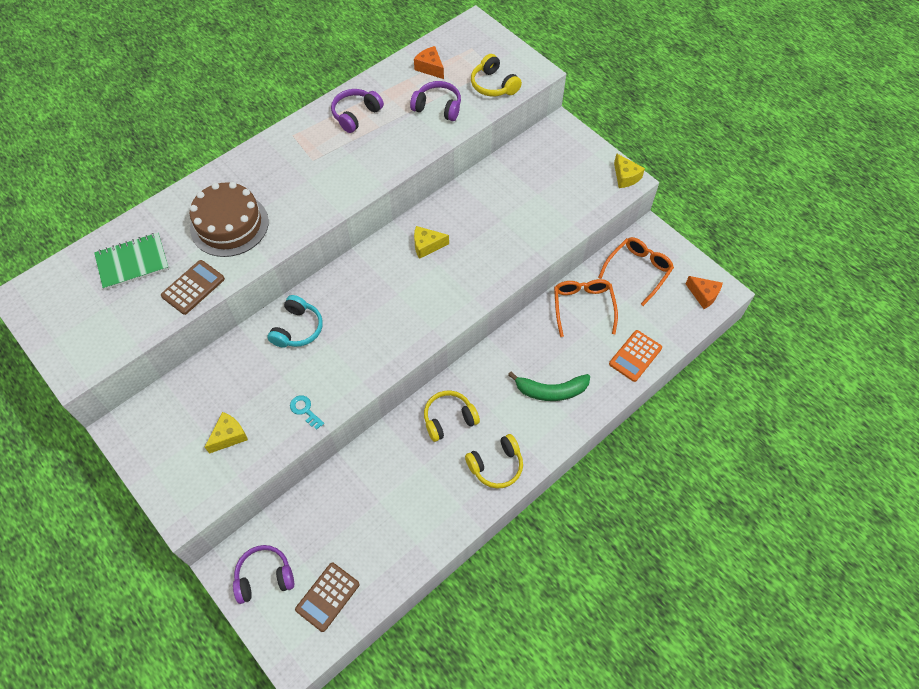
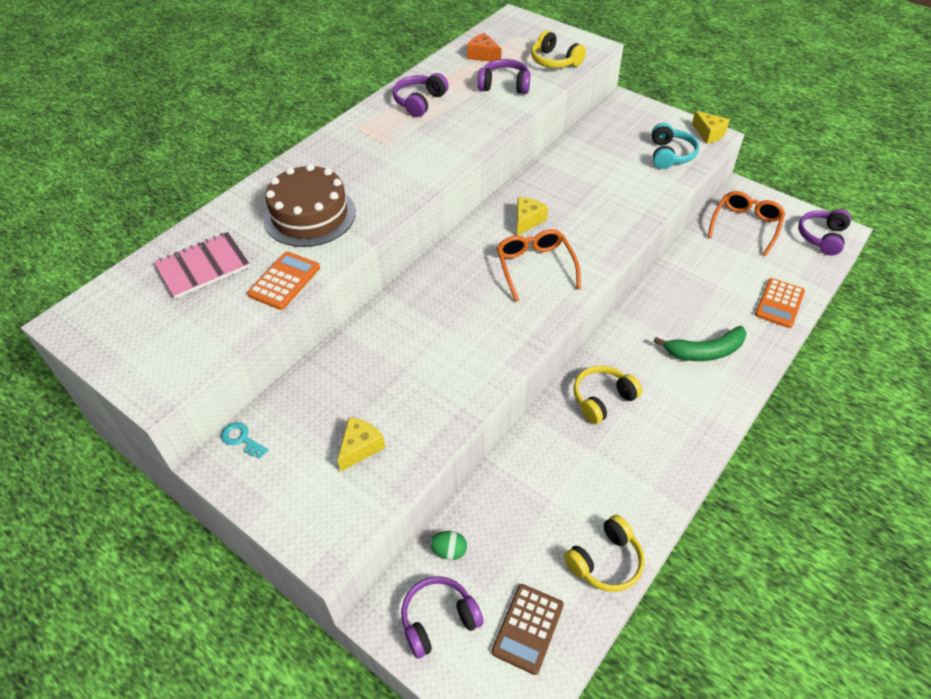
camera: 10 degrees left, 10 degrees down
green notebook [94,233,169,290] -> pink notebook [154,232,250,299]
brown calculator [161,260,225,315] -> orange calculator [247,252,320,310]
turquoise headphones [267,295,323,348] -> turquoise headphones moved to [652,123,699,169]
turquoise key [290,395,324,430] -> turquoise key moved to [221,422,268,459]
yellow cheese [414,226,449,259] -> yellow cheese turned 135 degrees clockwise [517,197,548,236]
yellow headphones [465,434,523,488] -> yellow headphones moved to [564,515,645,592]
orange glasses [554,279,618,337] -> orange glasses moved to [497,229,581,302]
orange cheese [685,276,723,309] -> purple headphones [798,209,851,256]
none -> green egg [430,531,467,560]

